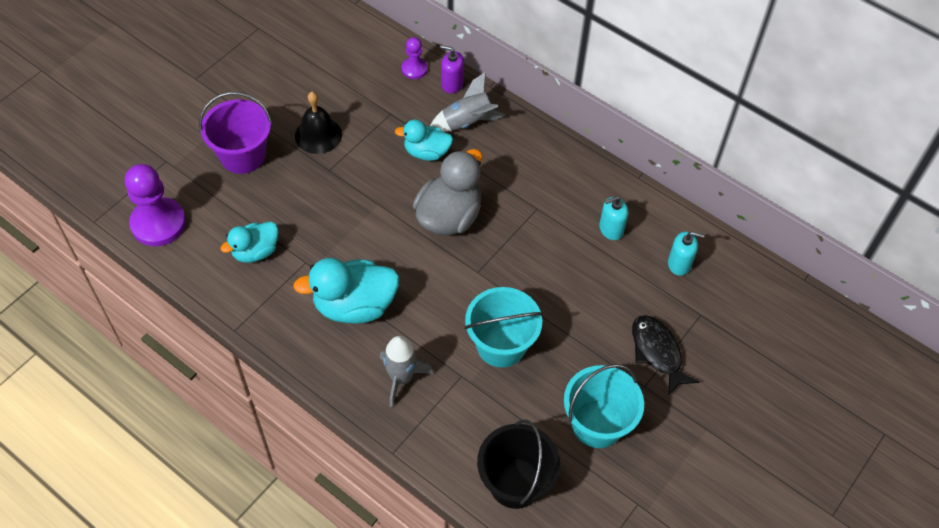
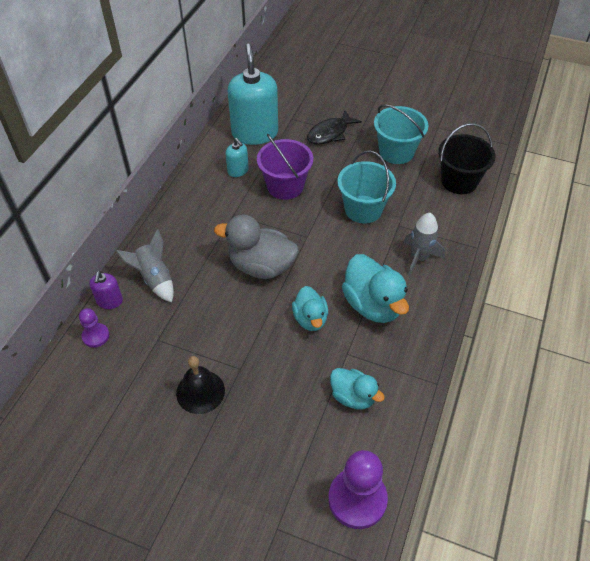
camera: 105 degrees left, 5 degrees down
purple bucket [199,92,272,174] -> purple bucket moved to [257,134,313,200]
turquoise duck [395,119,453,161] -> turquoise duck moved to [292,286,328,331]
turquoise soap dispenser [668,231,705,276] -> turquoise soap dispenser [228,44,278,145], size x2.18

